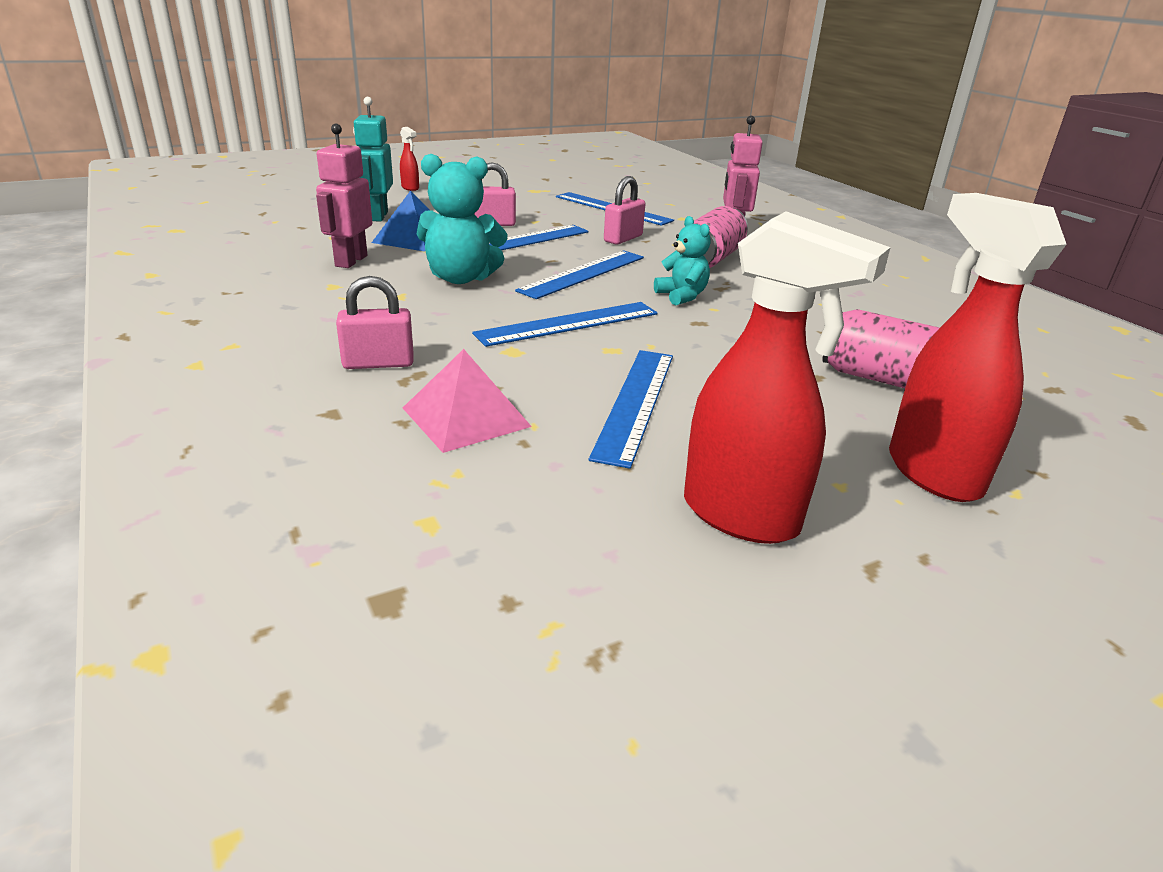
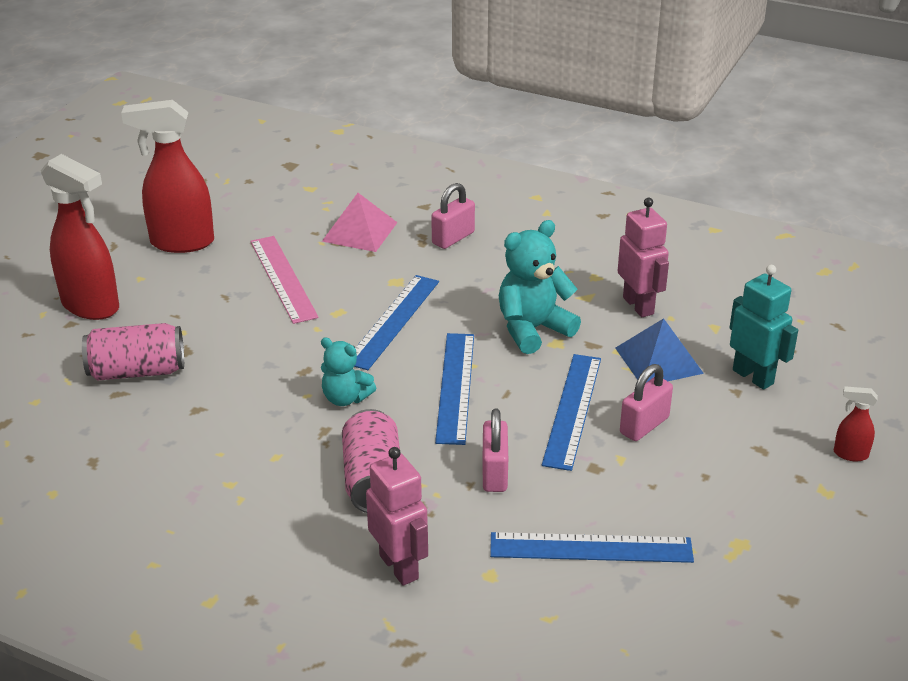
camera: 145 degrees right, 5 degrees up
blue ruler [589,350,673,469] -> pink ruler [250,236,319,324]

